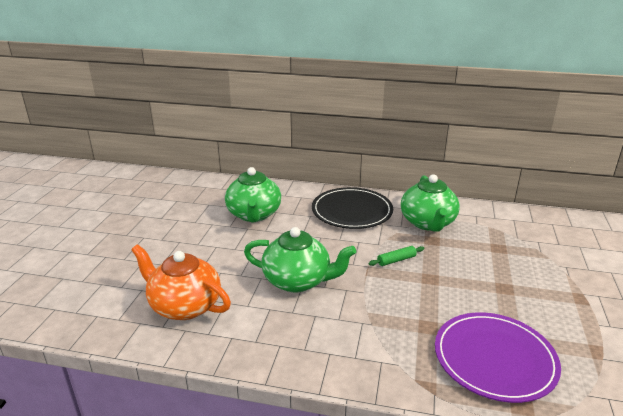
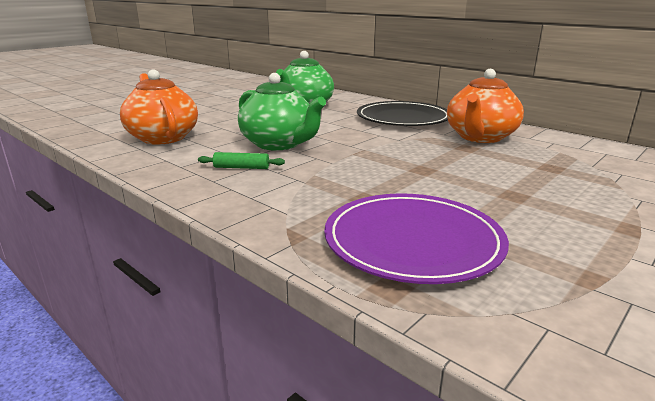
camera: 30 degrees right, 5 degrees down
green rolling pin [369,246,424,266] -> green rolling pin moved to [198,152,285,169]
green teapot [401,174,460,231] -> orange teapot [447,69,524,143]

